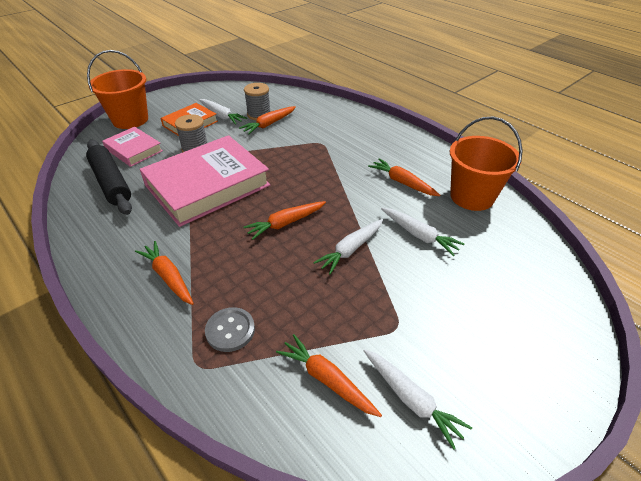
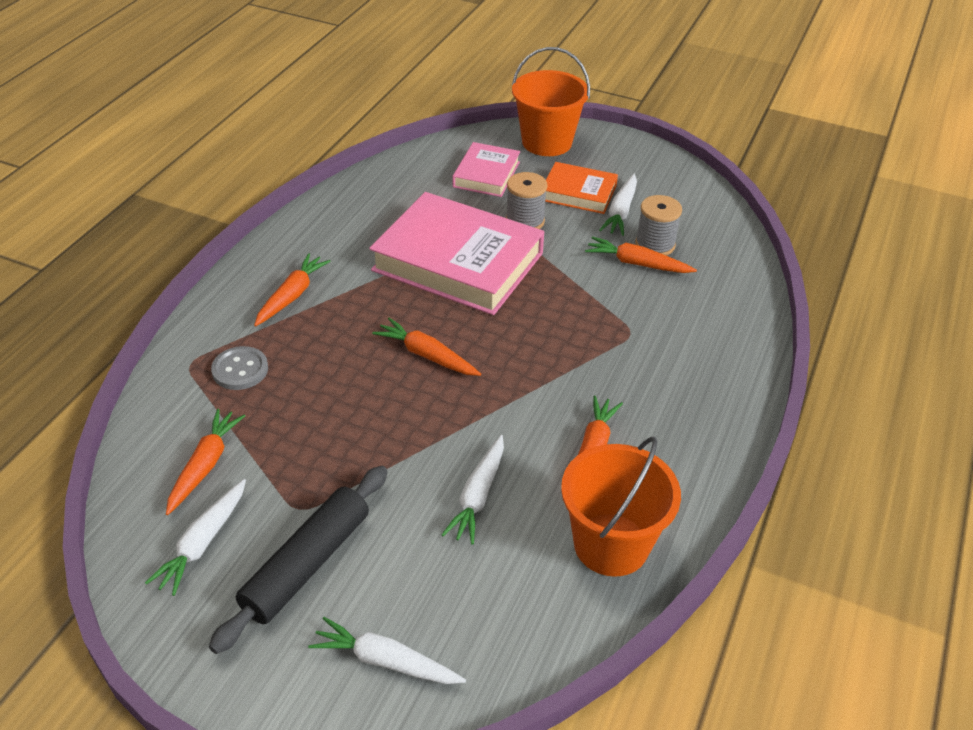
camera: 65 degrees right, 0 degrees up
black rolling pin [86,140,132,215] -> black rolling pin moved to [209,466,388,654]
white carrot [313,219,383,274] -> white carrot moved to [308,617,466,684]

